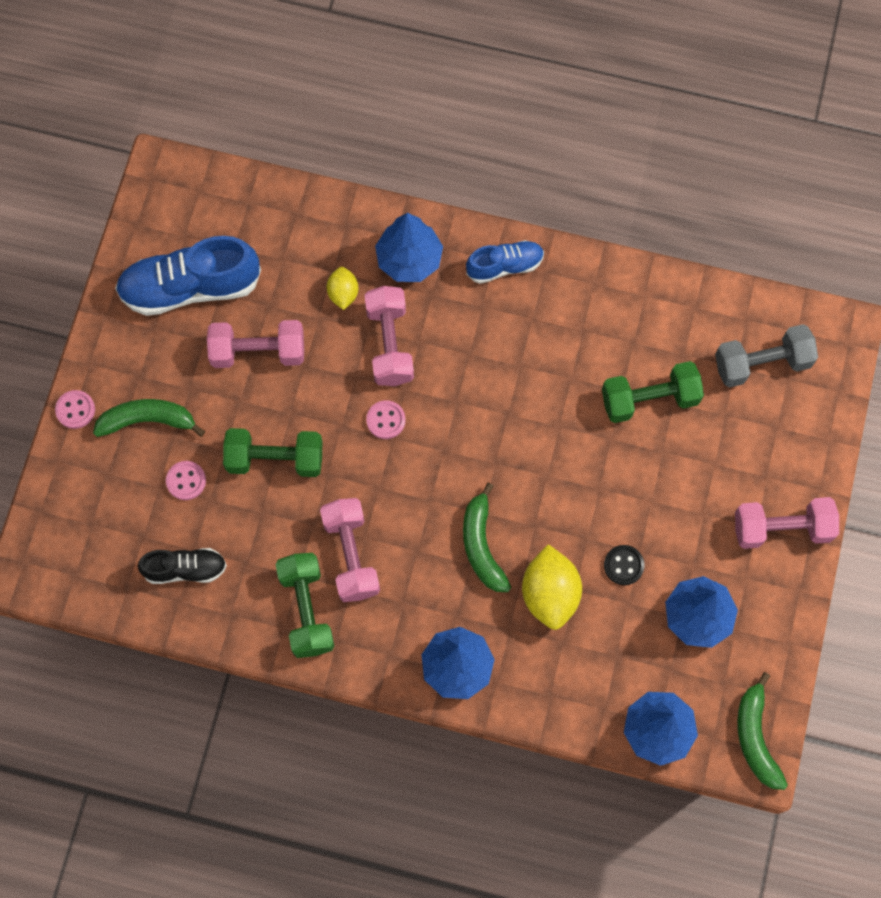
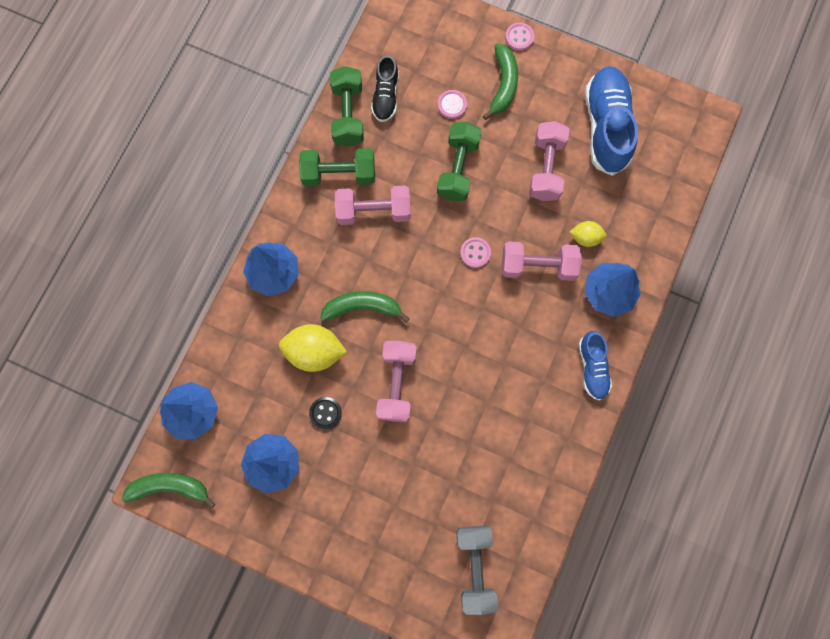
camera: 100 degrees right, 5 degrees up
green dumbbell [602,361,704,423] -> green dumbbell moved to [330,66,364,146]
pink dumbbell [735,497,839,549] -> pink dumbbell moved to [376,341,417,422]

